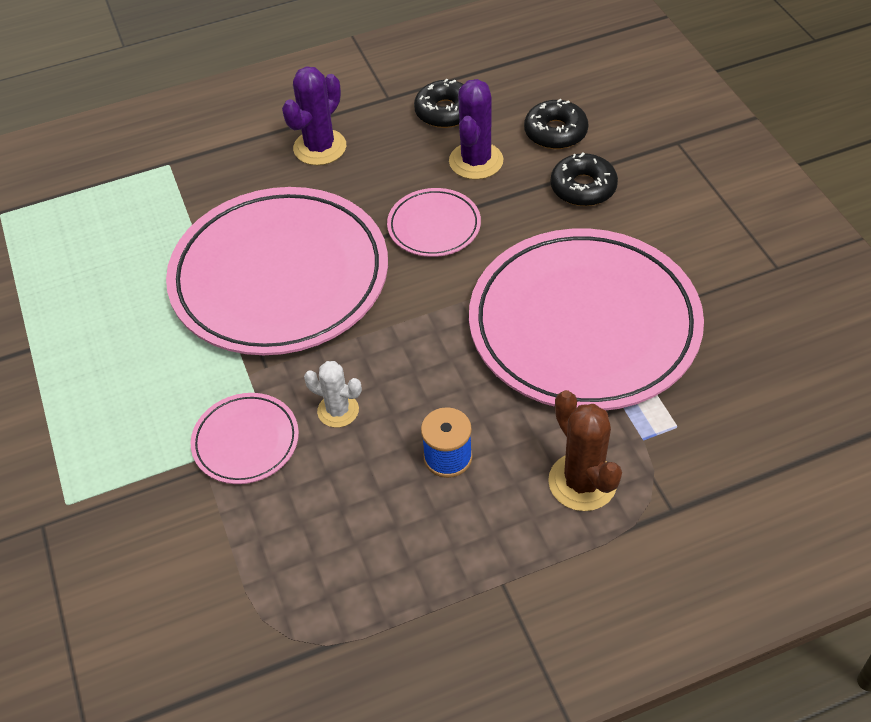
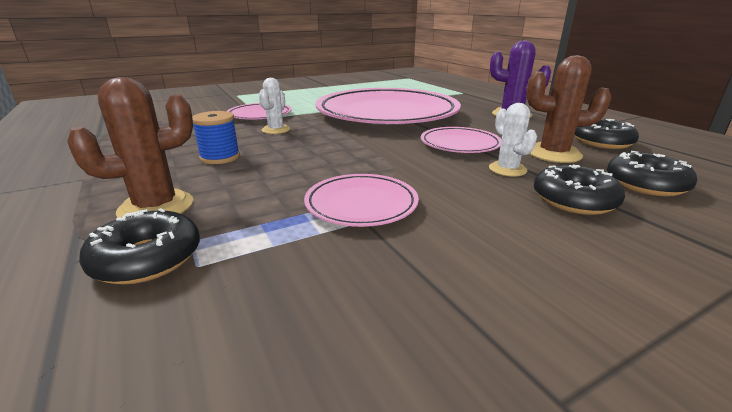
camera: 80 degrees right, 25 degrees down
purple cactus [449,79,503,180] -> brown cactus [526,55,611,163]
pink plate [469,229,704,411] -> pink plate [304,174,419,227], size x0.44
none -> black donut [79,208,200,284]
none -> white cactus [489,103,537,176]

